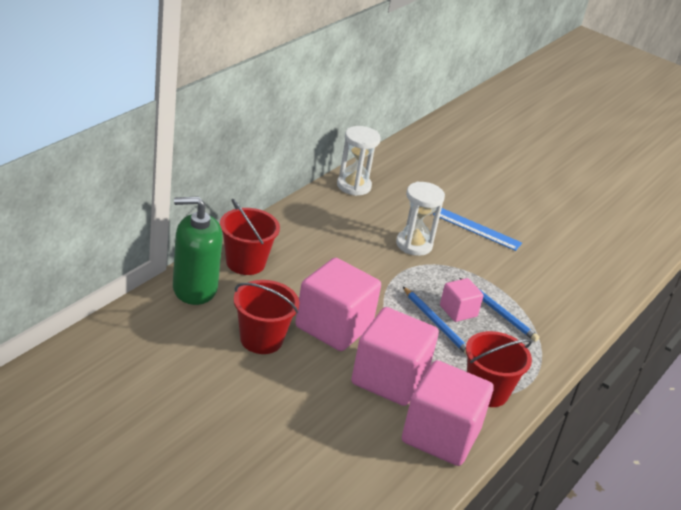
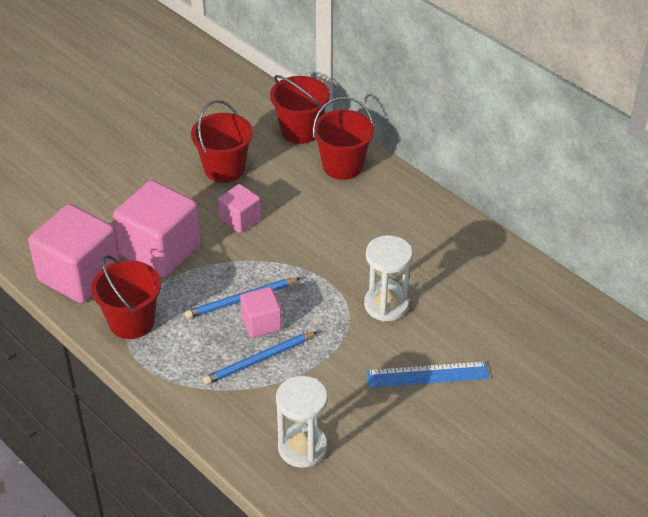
camera: 105 degrees right, 10 degrees up
green soap dispenser [173,196,223,305] -> red bucket [270,75,330,144]
pink cube [295,258,381,351] -> pink cube [218,184,261,233], size x0.52
white hourglass [337,126,381,196] -> white hourglass moved to [276,376,328,468]
blue ruler [433,208,522,251] -> blue ruler turned 45 degrees clockwise [367,361,489,388]

